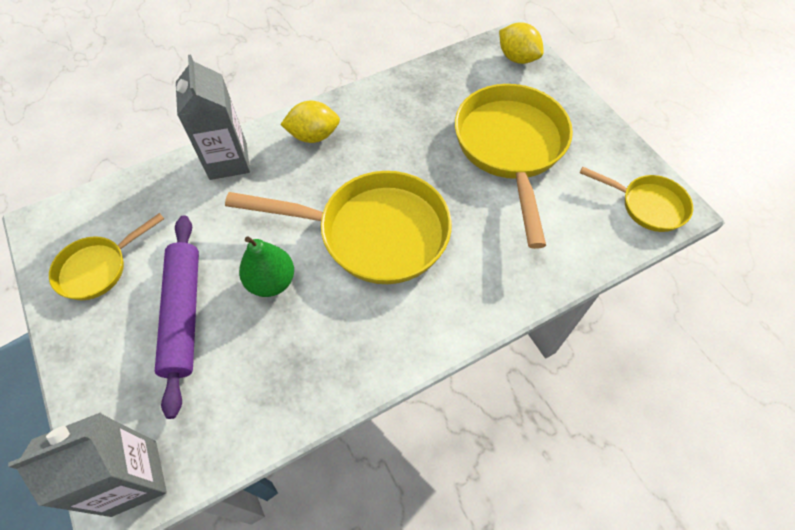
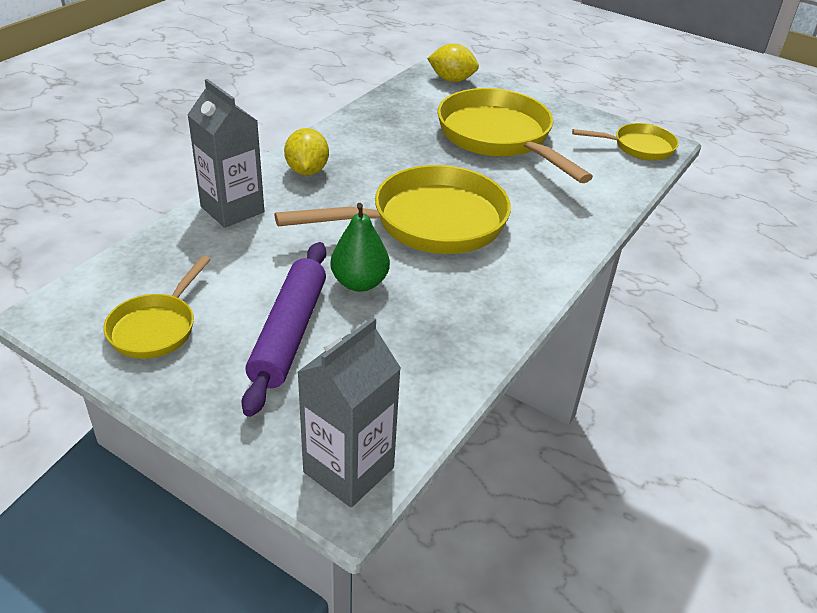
camera: 30 degrees left, 20 degrees down
purple rolling pin [155,215,199,419] -> purple rolling pin turned 45 degrees clockwise [241,242,326,417]
yellow lemon [280,101,340,143] -> yellow lemon turned 60 degrees counterclockwise [284,128,329,176]

